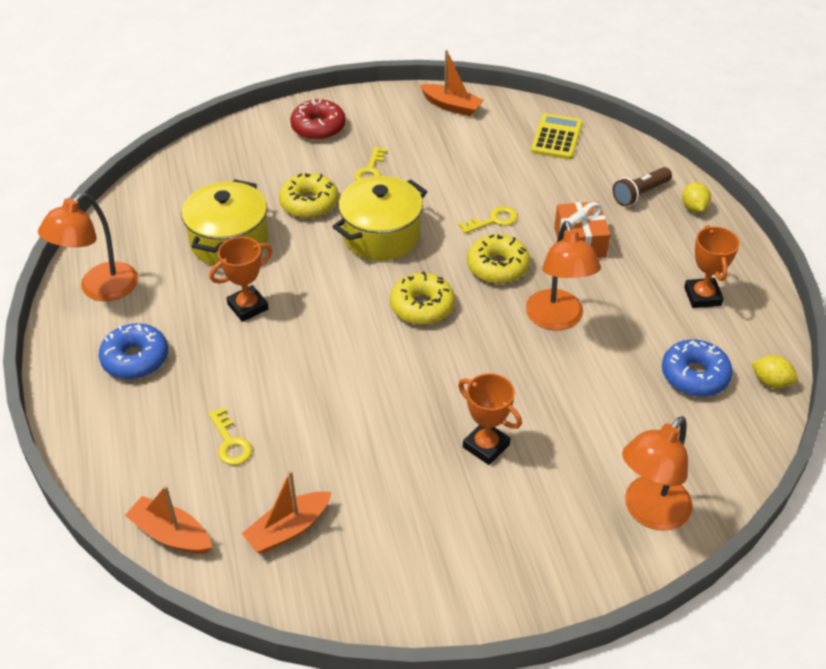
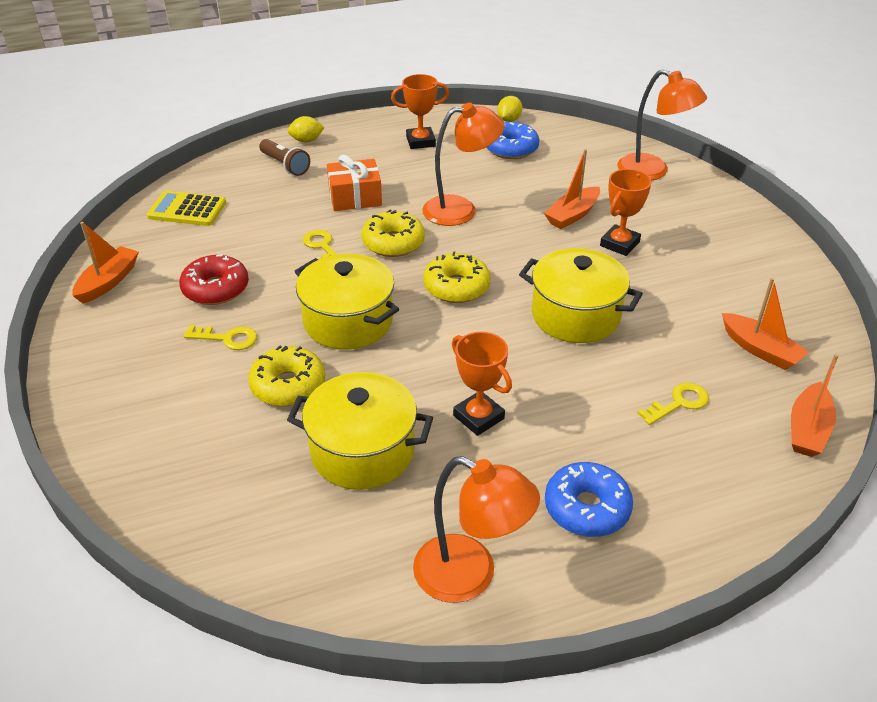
camera: 95 degrees left, 5 degrees down
red donut [290,99,346,140] -> red donut moved to [179,255,249,305]
none -> yellow pot [519,248,643,343]
none -> orange boat [544,149,600,229]

